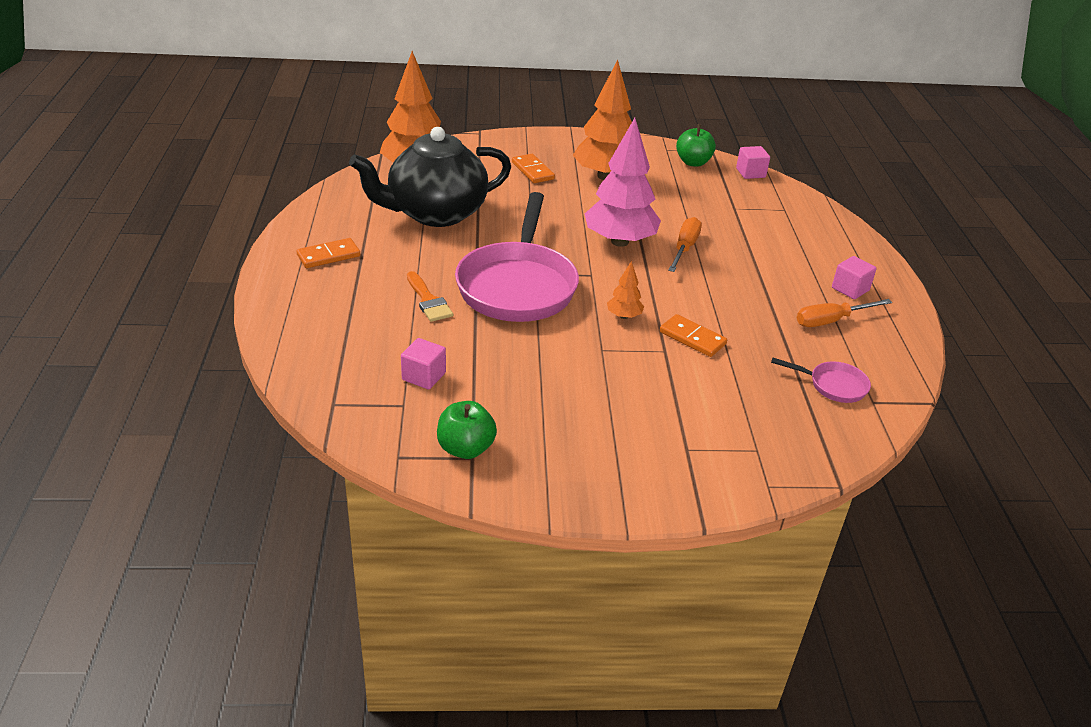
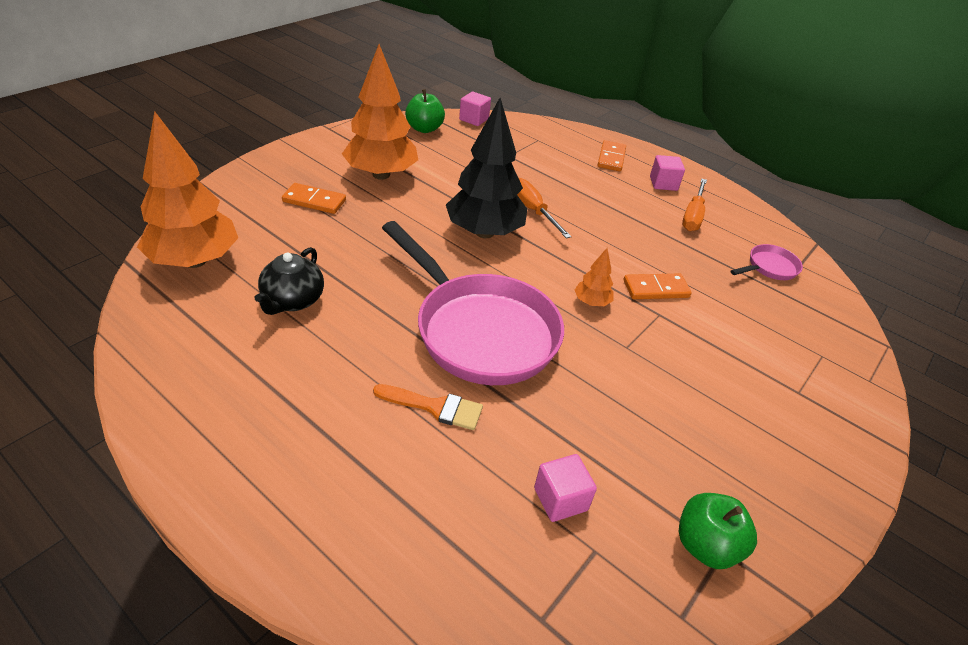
camera: 50 degrees left, 5 degrees up
orange domino [297,238,360,268] -> orange domino moved to [598,140,626,171]
black teapot [349,127,511,227] -> black teapot [255,247,324,315], size x0.49
pink tree [585,118,661,247] -> black tree [446,98,527,238]

